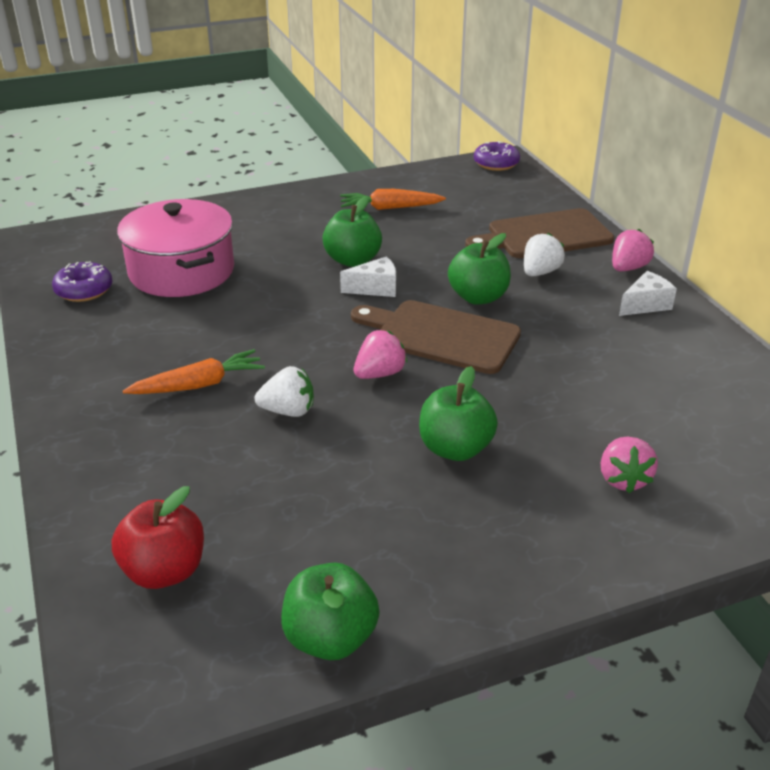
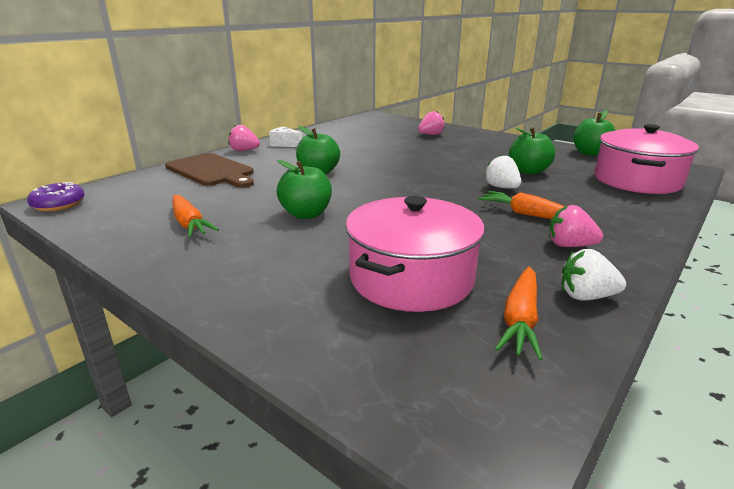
camera: 120 degrees left, 10 degrees down
purple donut [52,261,112,302] -> orange carrot [495,267,543,360]
red apple [112,486,204,589] -> pink pot [594,124,699,194]
white cheese [340,256,396,297] -> none
brown cutting board [351,300,521,374] -> none
pink strawberry [354,330,407,379] -> pink strawberry moved to [549,205,603,247]
green apple [419,366,498,461] -> green apple moved to [509,127,555,174]
white strawberry [524,233,565,276] -> white strawberry moved to [562,249,626,301]

